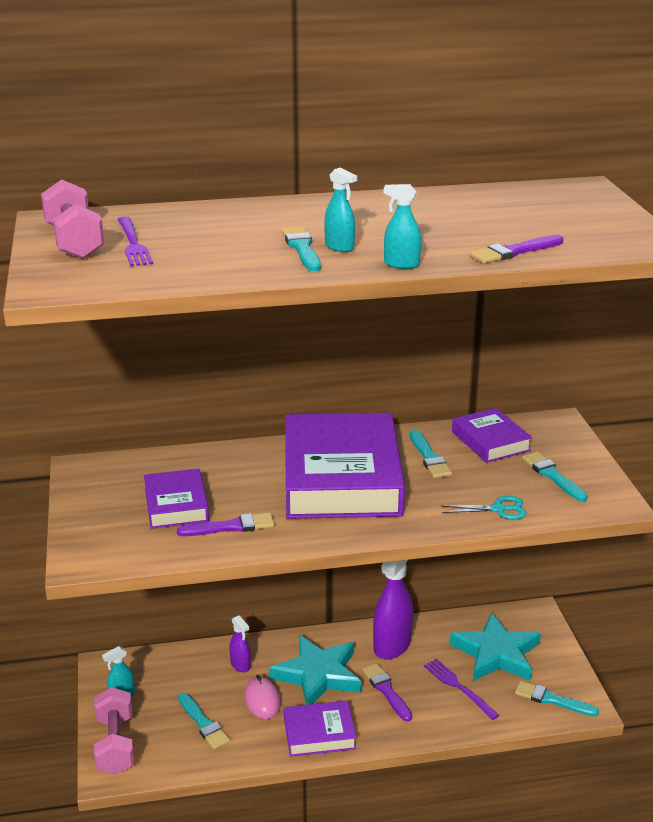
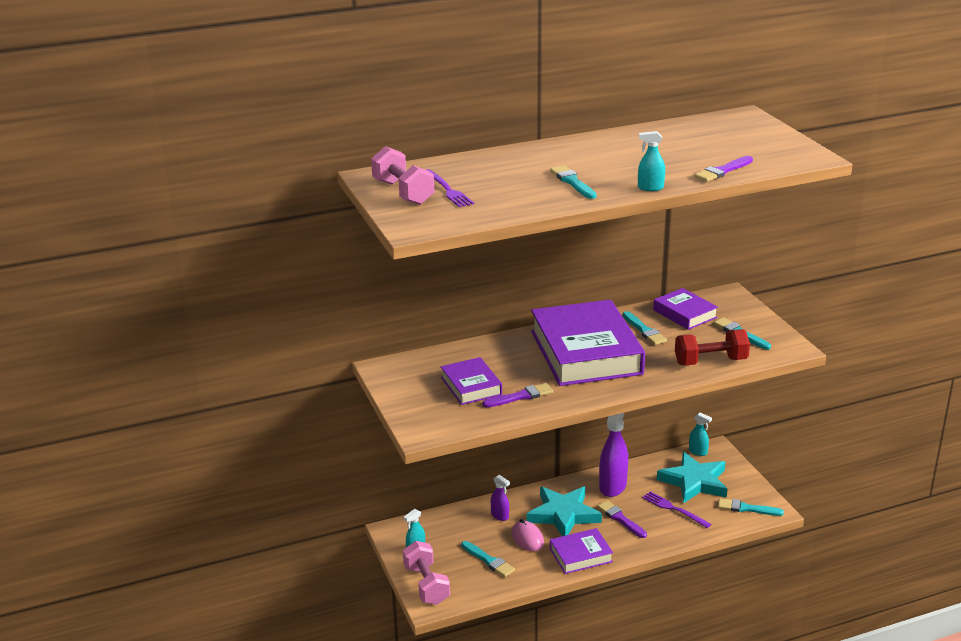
camera: 10 degrees left, 0 degrees up
turquoise spray bottle [324,168,357,252] -> turquoise spray bottle moved to [689,413,712,456]
turquoise scissors [441,496,527,519] -> red dumbbell [675,329,750,365]

